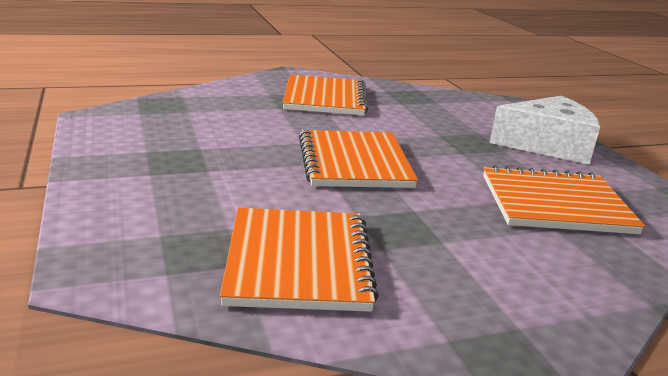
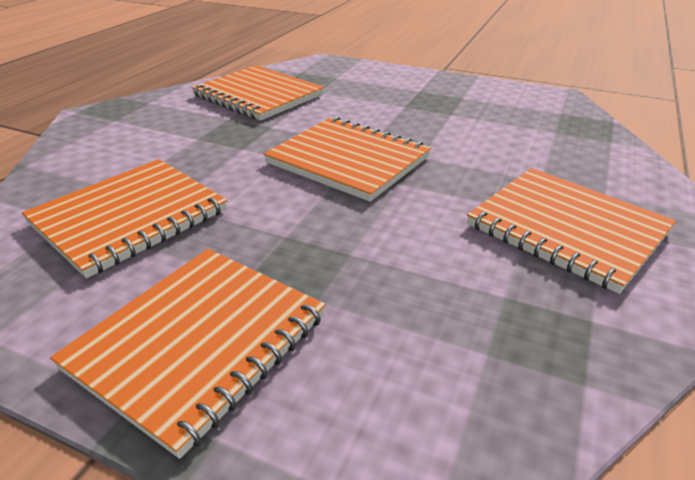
camera: 135 degrees right, 10 degrees up
white cheese [490,96,600,165] -> orange notebook [50,249,325,459]

